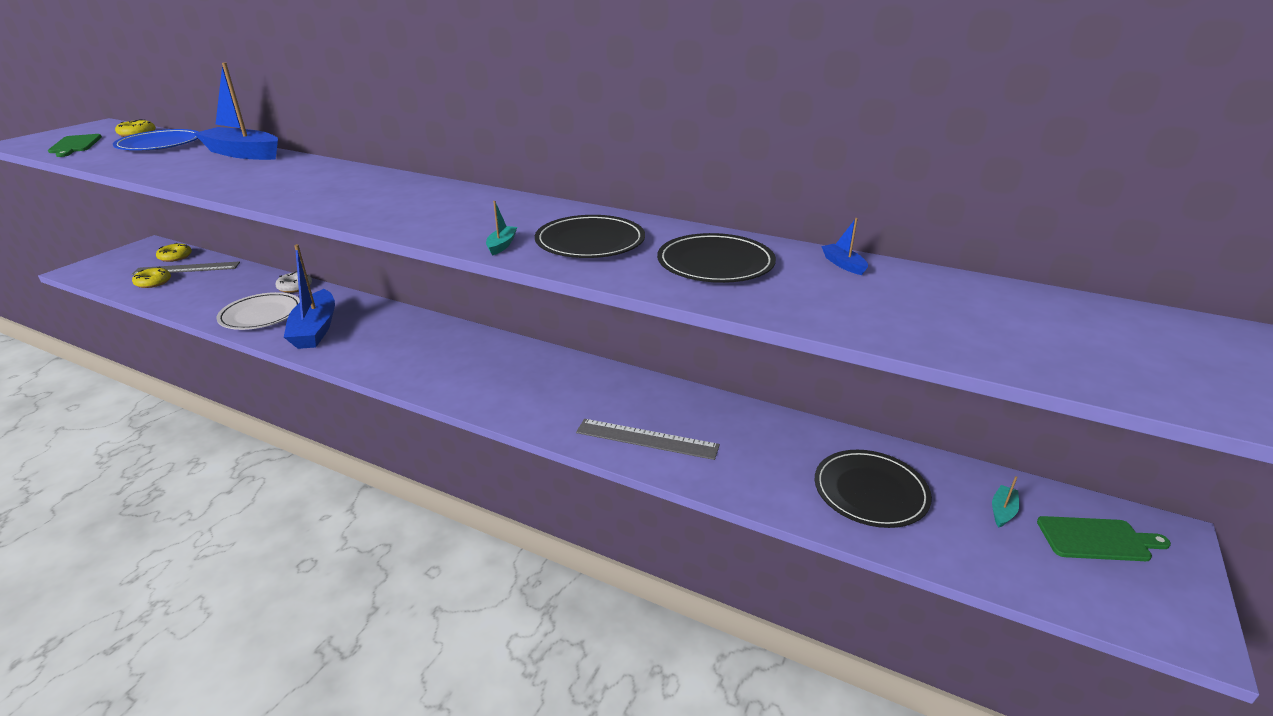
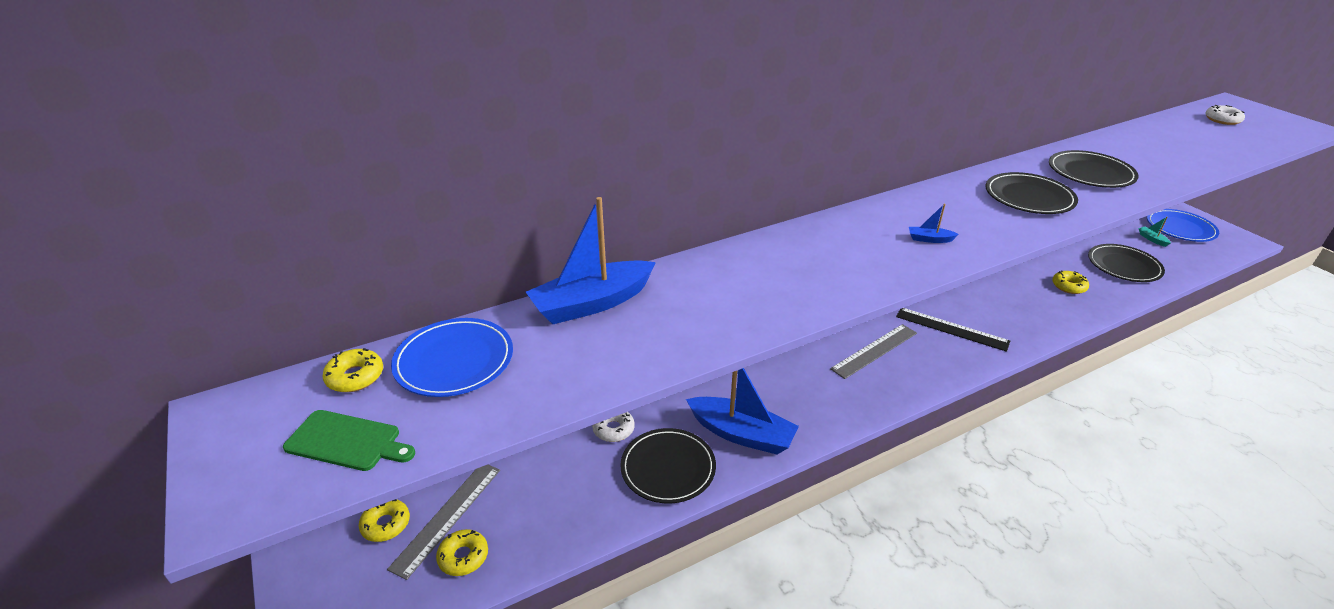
camera: 55 degrees left, 5 degrees up
white plate [216,292,300,330] -> black plate [620,428,716,504]
turquoise boat [486,201,517,256] -> none
grey ruler [576,419,720,460] -> grey ruler moved to [830,324,917,379]
blue boat [821,218,868,275] -> blue boat moved to [909,204,959,243]
green cutting board [1037,516,1171,561] -> blue plate [1147,209,1219,242]
none -> black ruler [896,308,1010,352]
none -> yellow donut [1052,270,1089,294]
none -> white donut [1205,105,1245,125]

